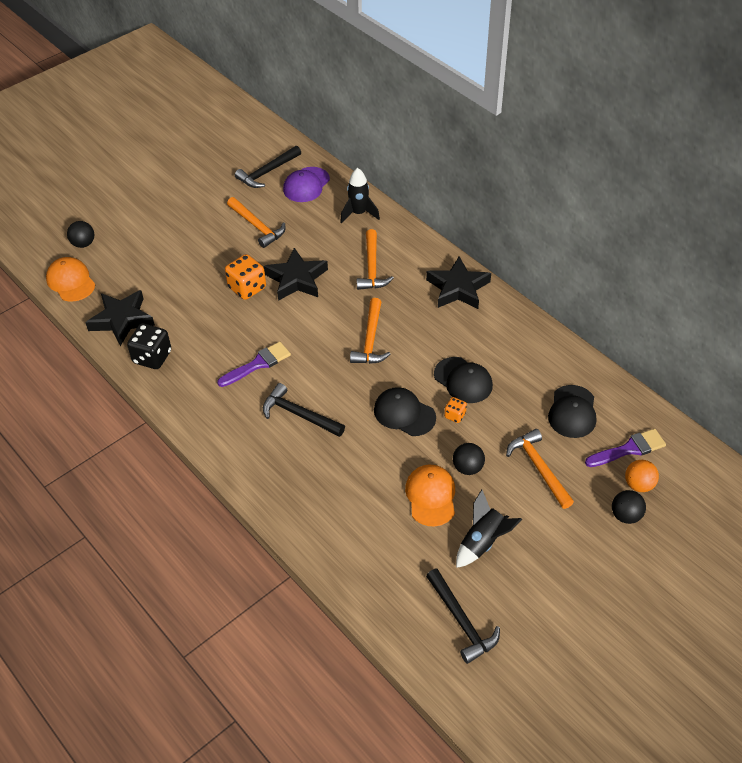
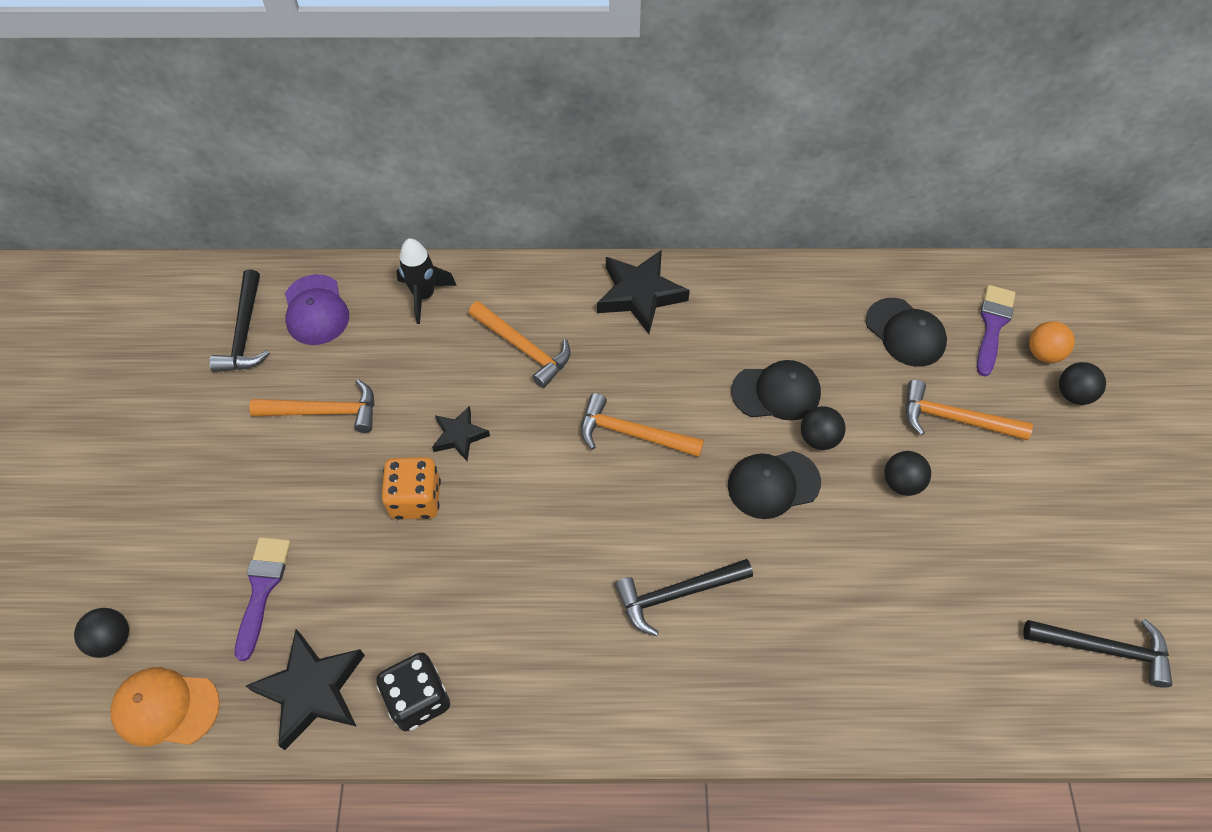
camera: 50 degrees left, 10 degrees up
purple brush [217,342,291,387] -> purple brush moved to [235,537,291,661]
black star [264,248,328,301] -> black star [432,406,490,461], size x0.58
orange hammer [350,298,391,364] -> orange hammer turned 150 degrees clockwise [581,393,704,457]
orange cap [405,465,455,526] -> none
orange dice [444,397,467,423] -> black ball [801,406,846,450]
black rocket [456,490,522,568] -> none

